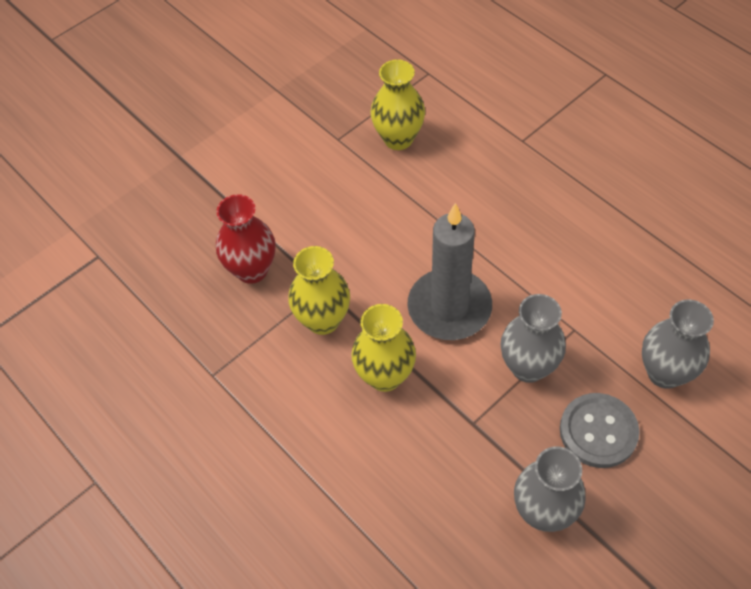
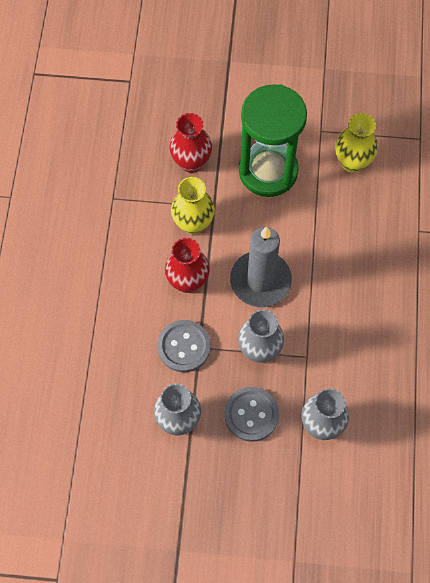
camera: 45 degrees right, 10 degrees up
yellow vase [351,304,416,392] -> red vase [165,238,210,293]
none -> grey button [157,320,211,372]
none -> green hourglass [239,84,307,197]

